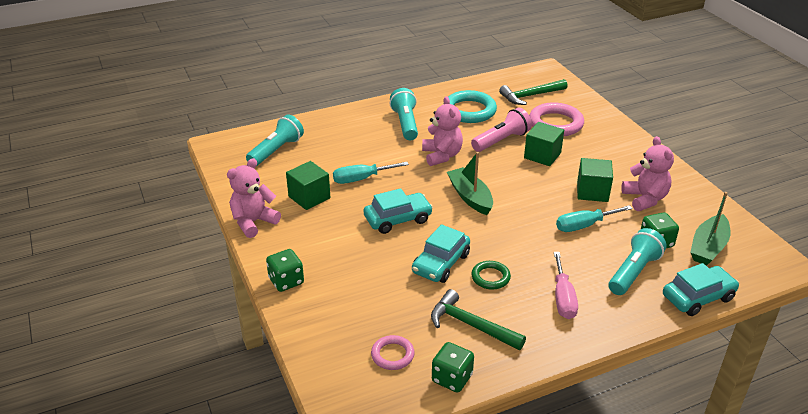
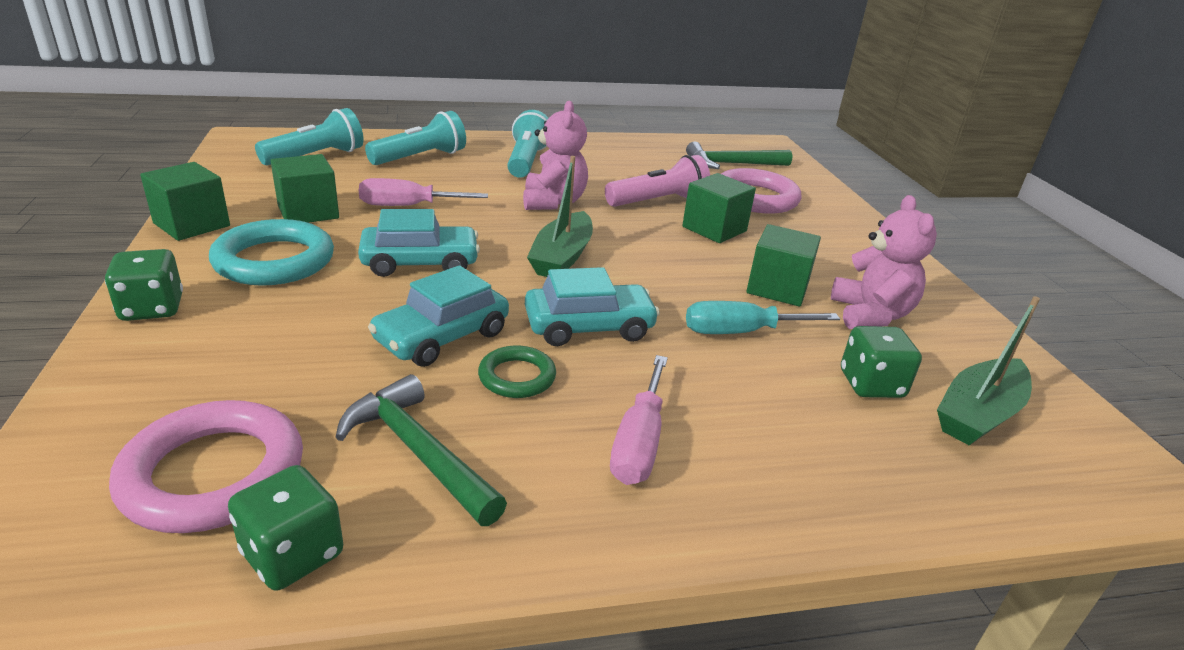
camera: 10 degrees right, 5 degrees down
pink teddy bear [227,158,281,238] -> green cube [140,162,230,241]
turquoise screwdriver [333,162,409,184] -> pink screwdriver [359,178,488,206]
pink ring [371,335,415,370] -> pink ring [109,400,303,533], size x1.80
green boat [447,152,493,215] -> green boat turned 150 degrees counterclockwise [527,156,593,277]
turquoise ring [448,90,497,123] -> turquoise ring moved to [209,219,334,286]
turquoise flashlight [609,228,667,295] -> turquoise flashlight moved to [365,111,466,165]
turquoise car [663,263,739,316] -> turquoise car moved to [525,267,660,346]

